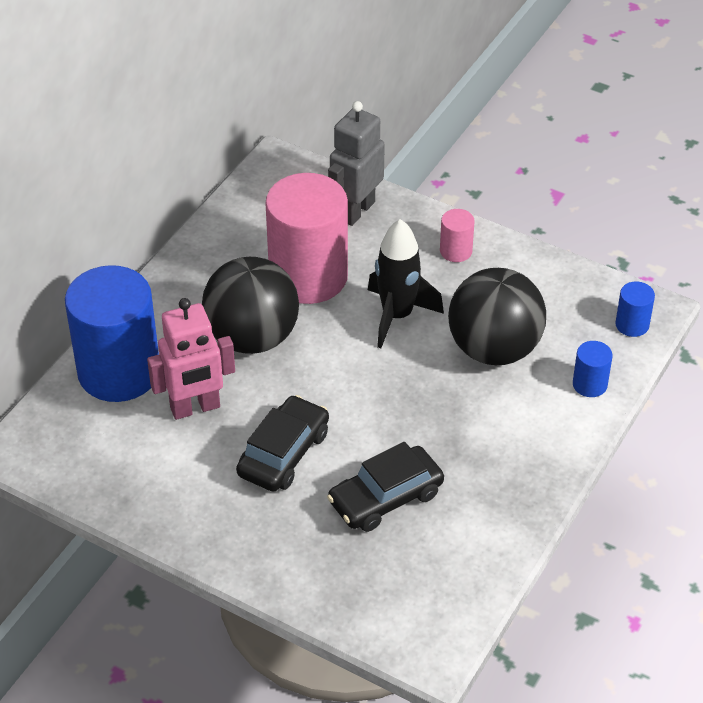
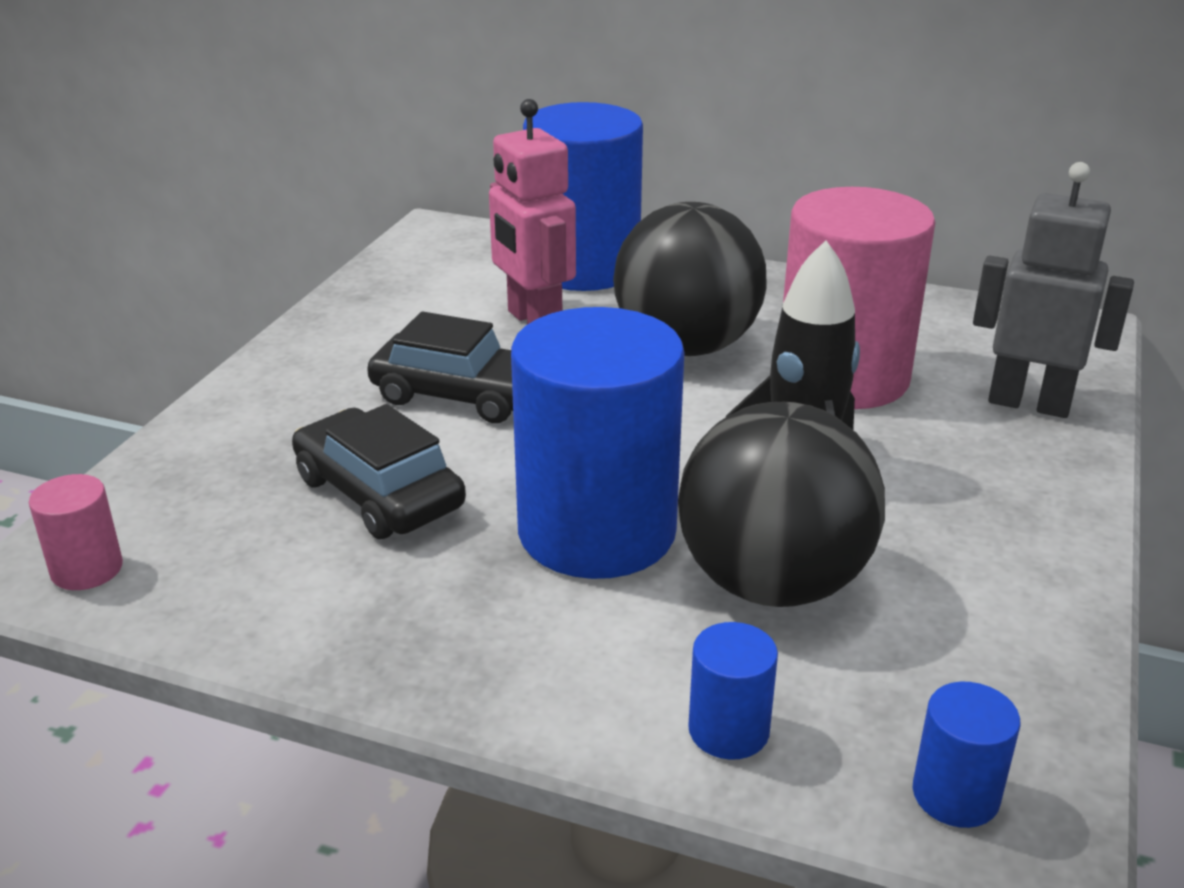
camera: 80 degrees right, 15 degrees down
pink cylinder [440,209,475,262] -> pink cylinder moved to [29,474,123,590]
none -> blue cylinder [511,307,684,579]

